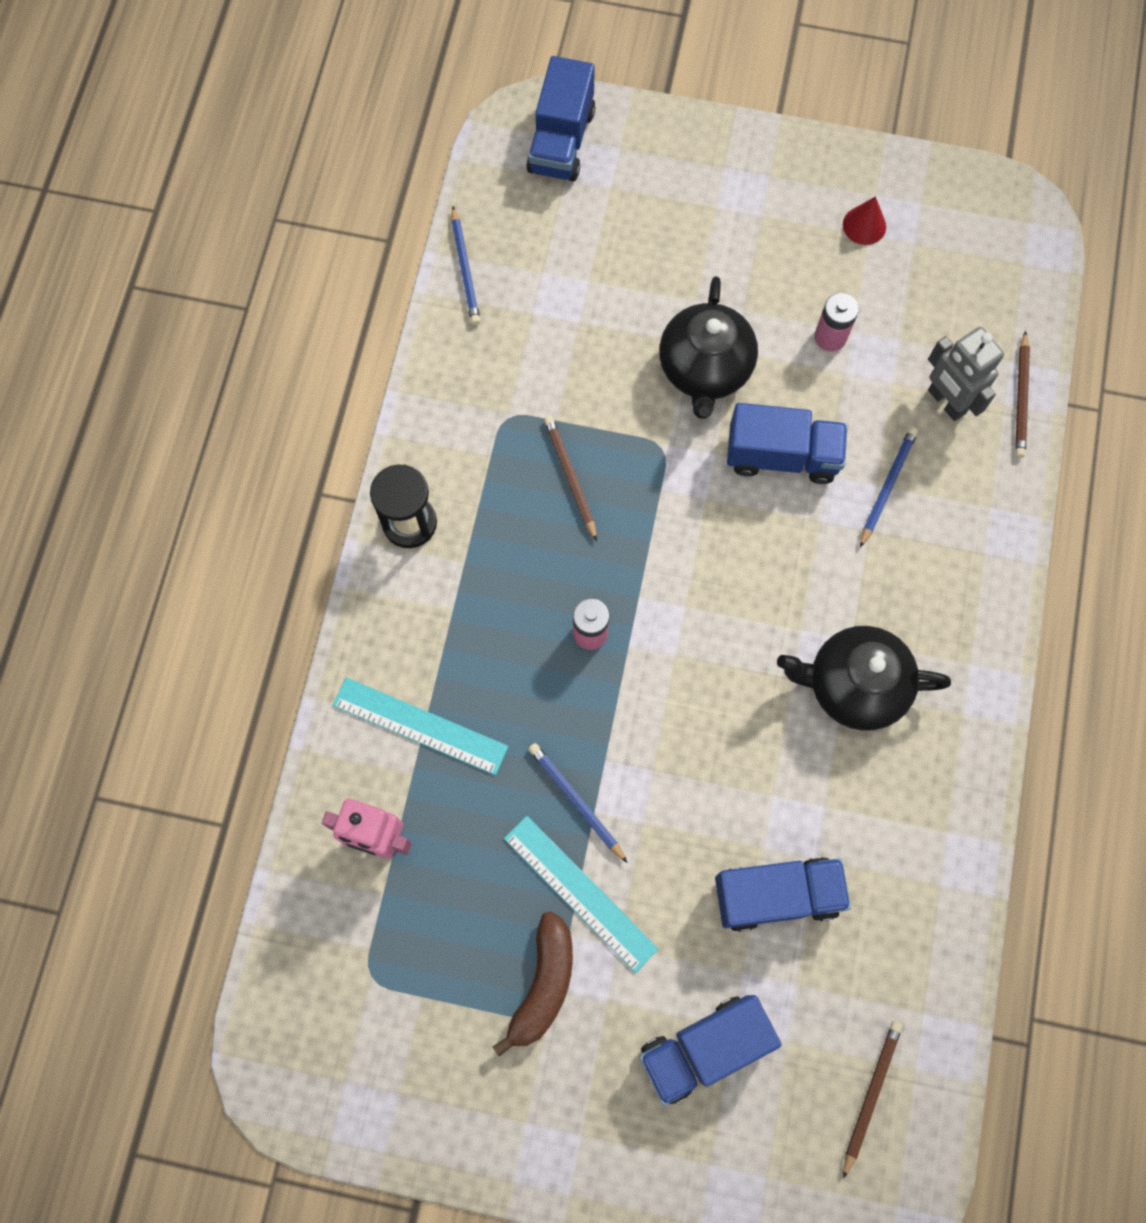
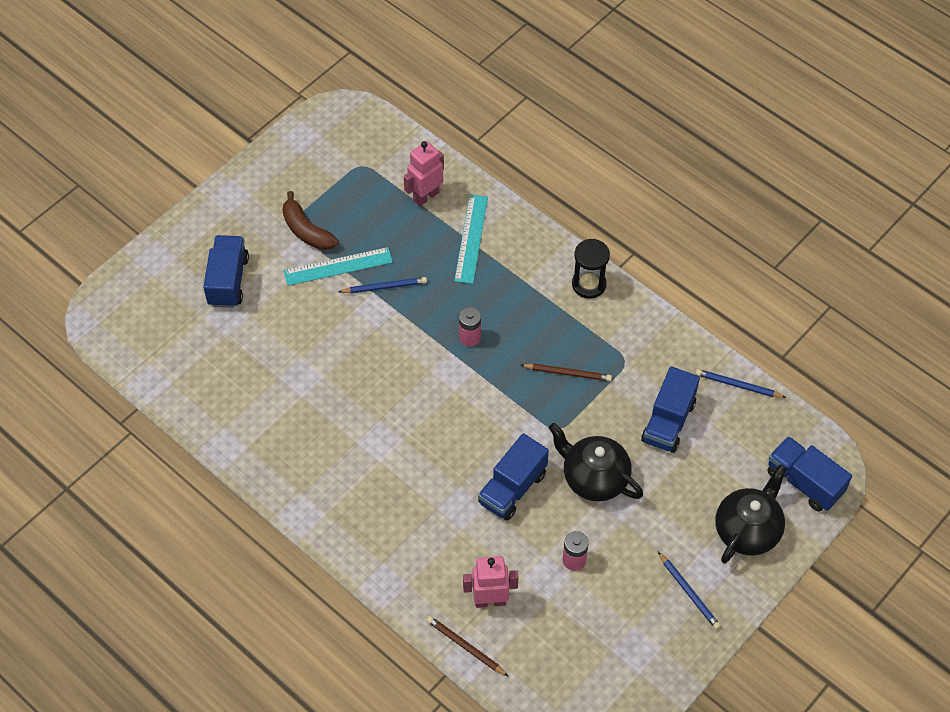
camera: 120 degrees right, 15 degrees down
turquoise ruler [332,677,508,775] -> turquoise ruler turned 45 degrees counterclockwise [454,195,488,284]
blue truck [715,857,851,932] -> blue truck moved to [641,366,700,453]
black teapot [777,626,951,731] -> black teapot moved to [715,464,787,564]
red cone [843,196,886,245] -> none
brown pencil [843,1021,903,1179] -> none
blue pencil [860,427,918,548] -> blue pencil moved to [658,552,721,630]
grey robot [928,327,1004,421] -> pink robot [463,556,518,608]

